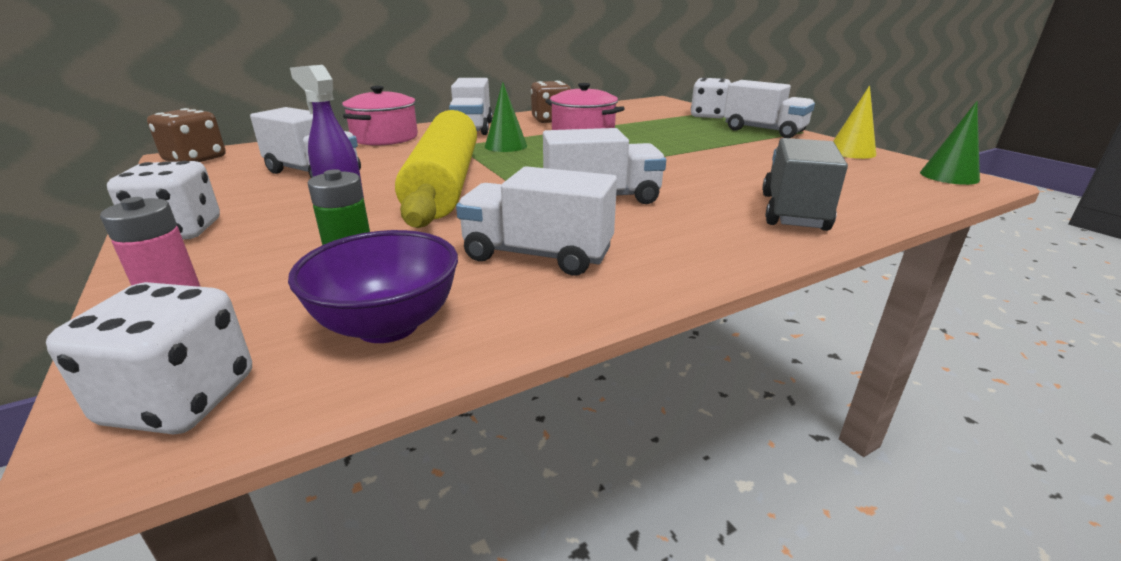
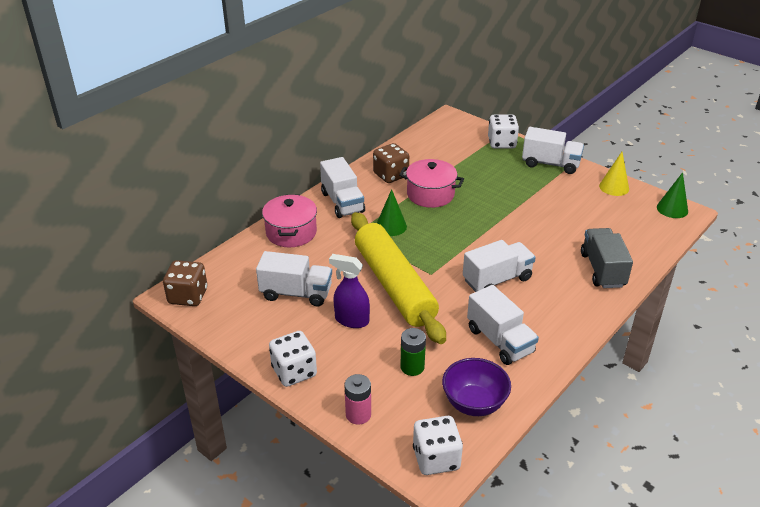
camera: 20 degrees left, 10 degrees up
white truck [456,166,617,276] -> white truck turned 120 degrees counterclockwise [467,285,539,365]

